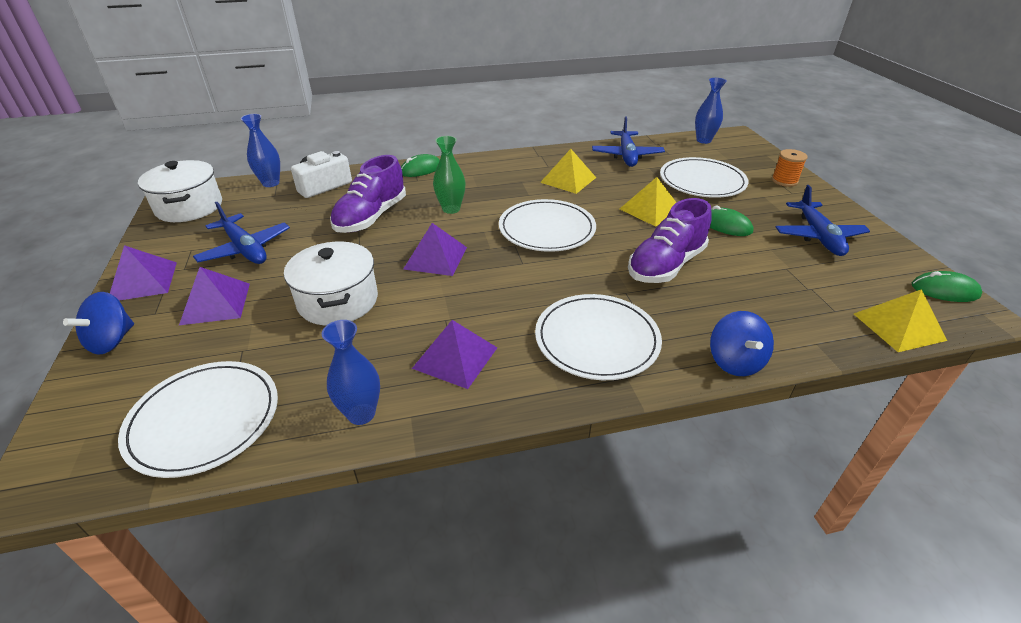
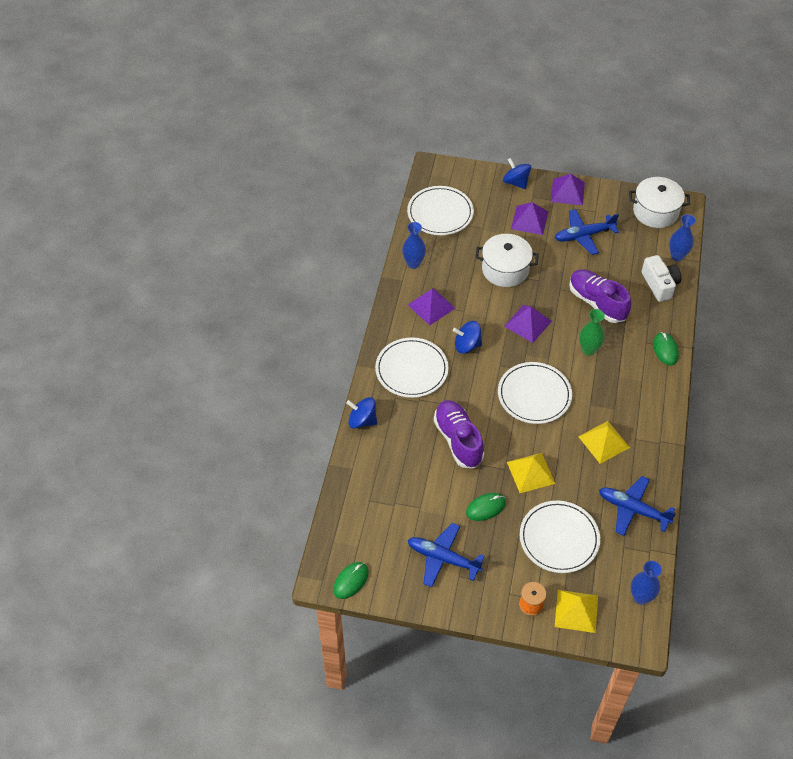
camera: 115 degrees right, 15 degrees up
yellow pyramid [854,289,947,352] -> yellow pyramid moved to [555,590,598,633]
none -> blue spinning top [453,321,482,354]

